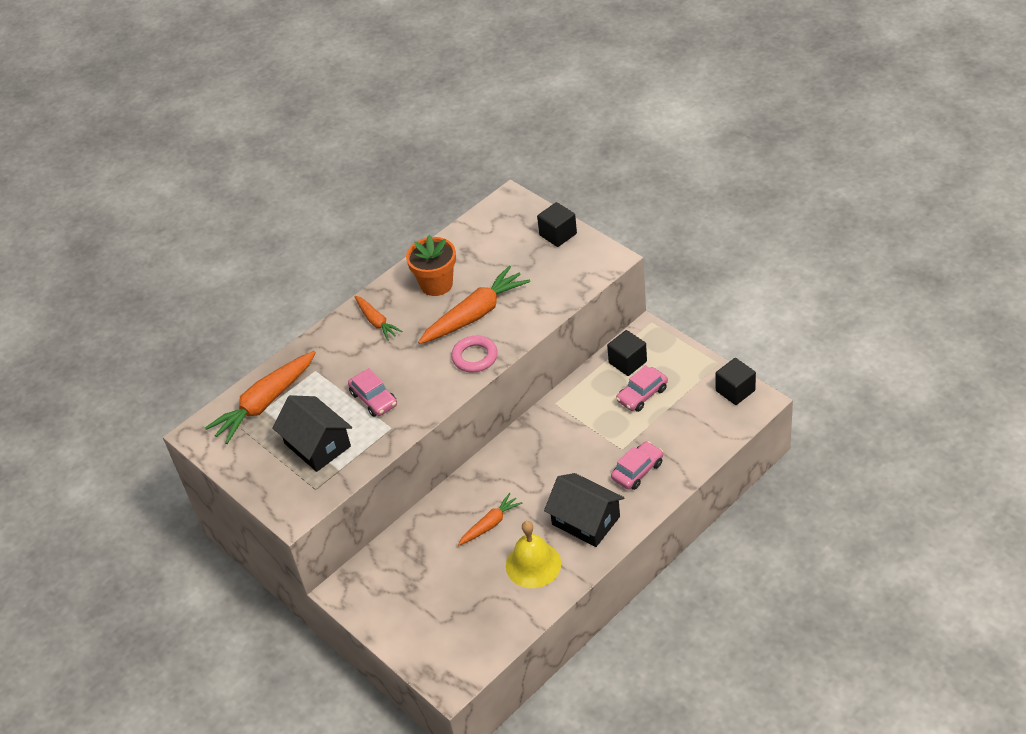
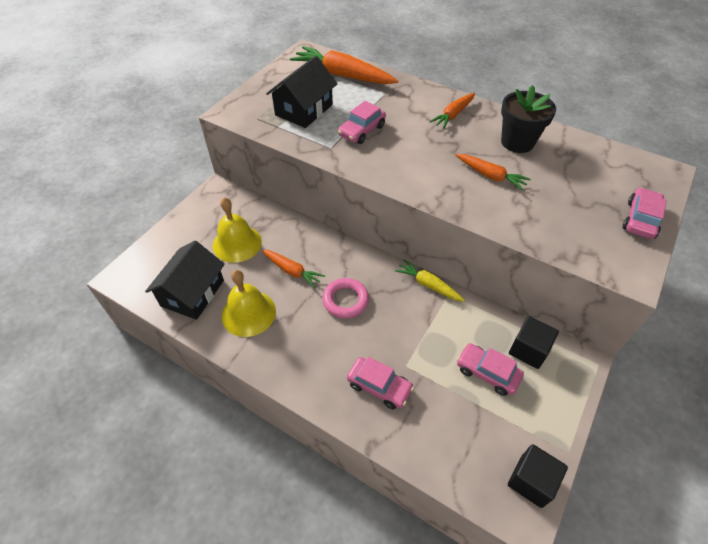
camera: 70 degrees right, 5 degrees up
orange flower pot [406,235,456,296] -> black flower pot [501,85,556,153]
orange carrot [418,266,530,344] -> orange carrot [456,154,531,191], size x0.56
pink ring [451,336,498,373] -> pink ring moved to [322,278,369,319]
black cube [537,202,577,247] -> pink car [623,187,667,239]
black house [544,473,624,547] -> black house moved to [145,240,225,320]
none -> yellow bell [213,197,262,263]
none -> yellow carrot [395,259,465,302]

